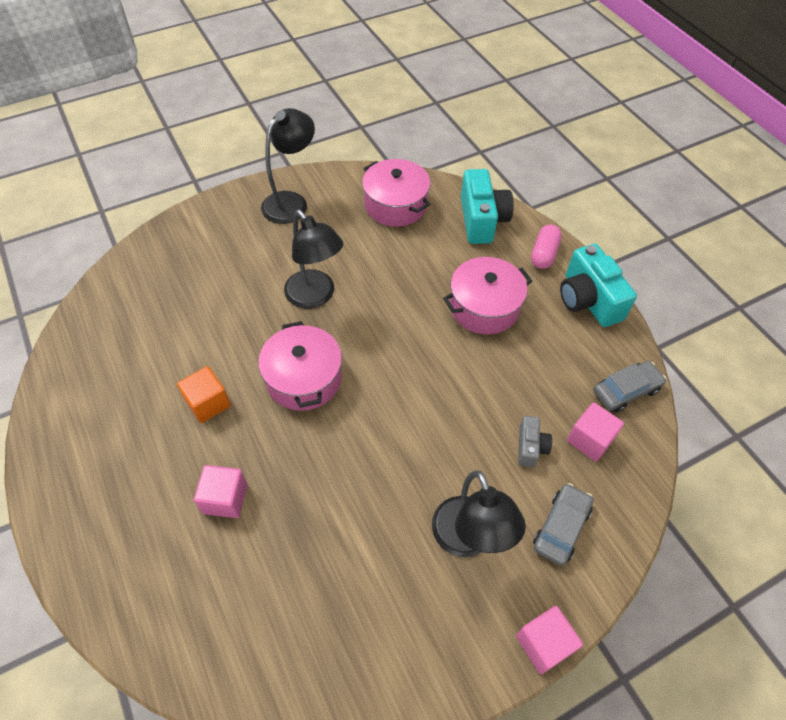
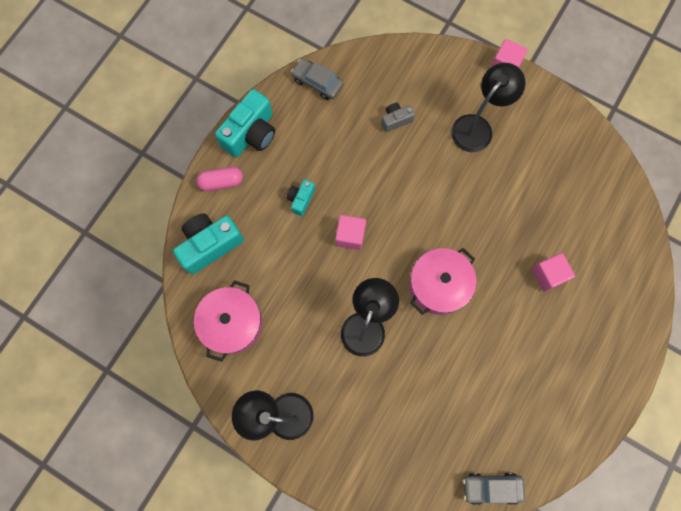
camera: 120 degrees left, 20 degrees up
orange cube [177,366,231,423] -> none
pink pot [443,257,532,334] -> turquoise camera [287,179,315,216]
grey car [533,483,593,566] -> grey car moved to [463,473,525,505]
pink cube [567,403,624,461] -> pink cube moved to [335,215,366,250]

